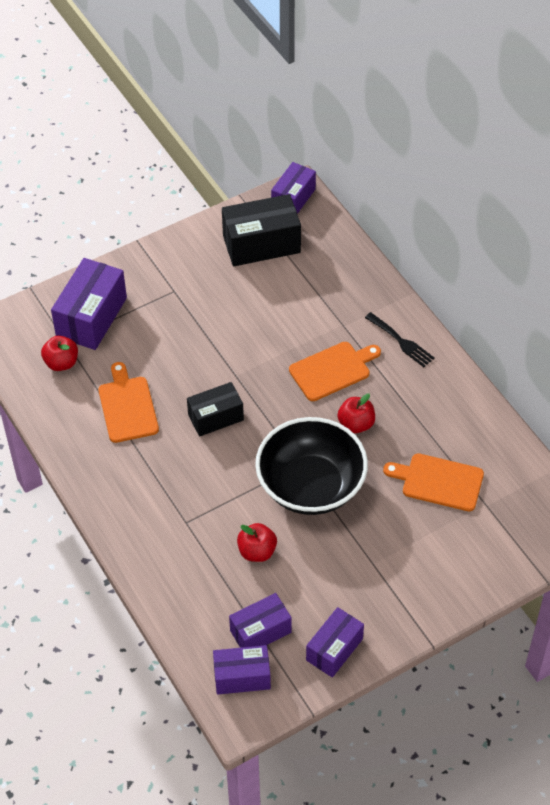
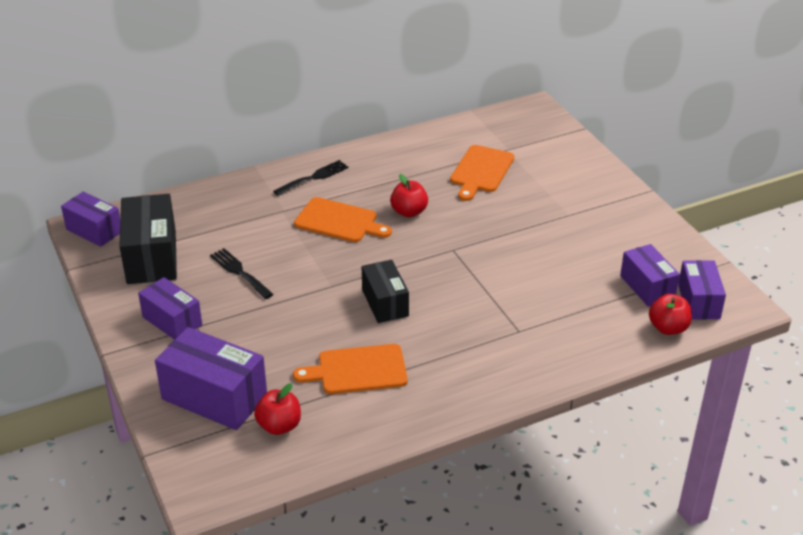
camera: 85 degrees left, 15 degrees down
red apple [237,523,277,562] -> red apple moved to [649,294,692,335]
black bowl [255,417,368,515] -> none
orange cutting board [289,342,381,401] -> orange cutting board turned 135 degrees clockwise [294,197,392,242]
purple box [306,607,364,678] -> purple box moved to [138,277,202,340]
none -> black fork [210,248,273,299]

